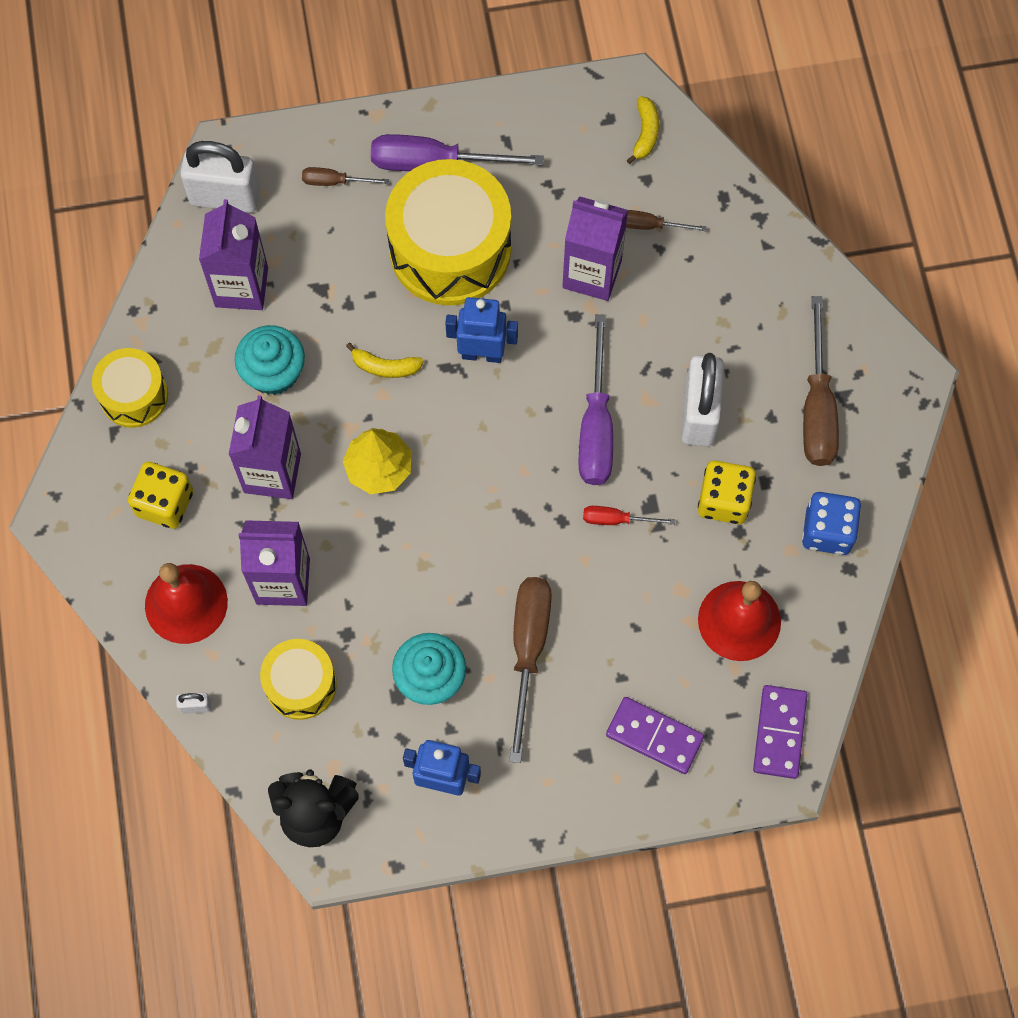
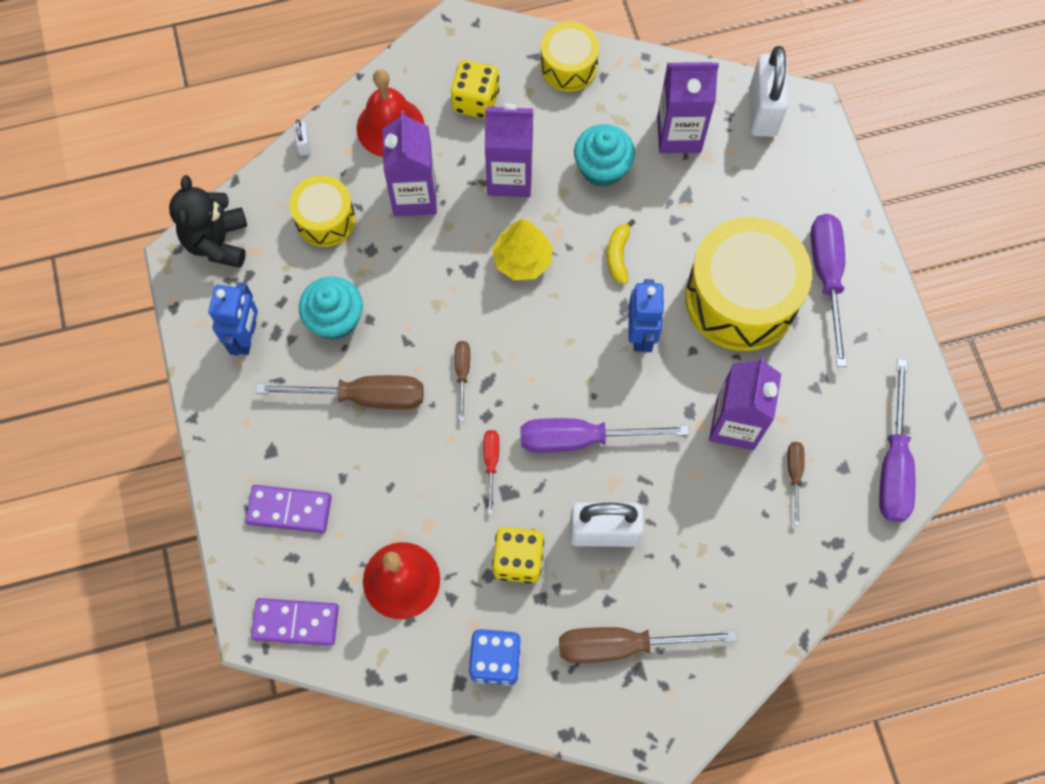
camera: 85 degrees right, 0 degrees up
brown screwdriver [302,167,389,186] -> brown screwdriver moved to [455,341,470,421]
purple domino [606,697,704,774] -> purple domino turned 75 degrees clockwise [245,485,332,533]
yellow banana [627,96,659,164] -> purple screwdriver [879,359,915,522]

